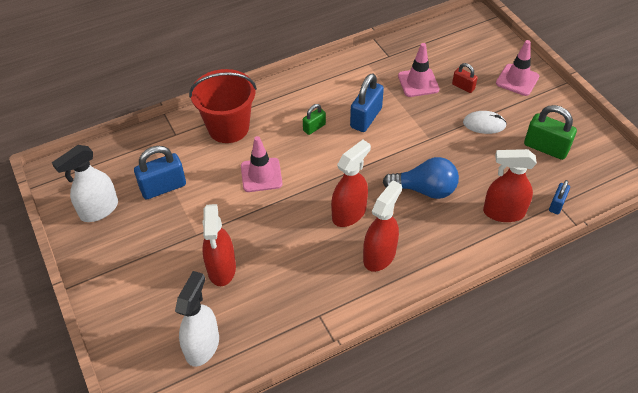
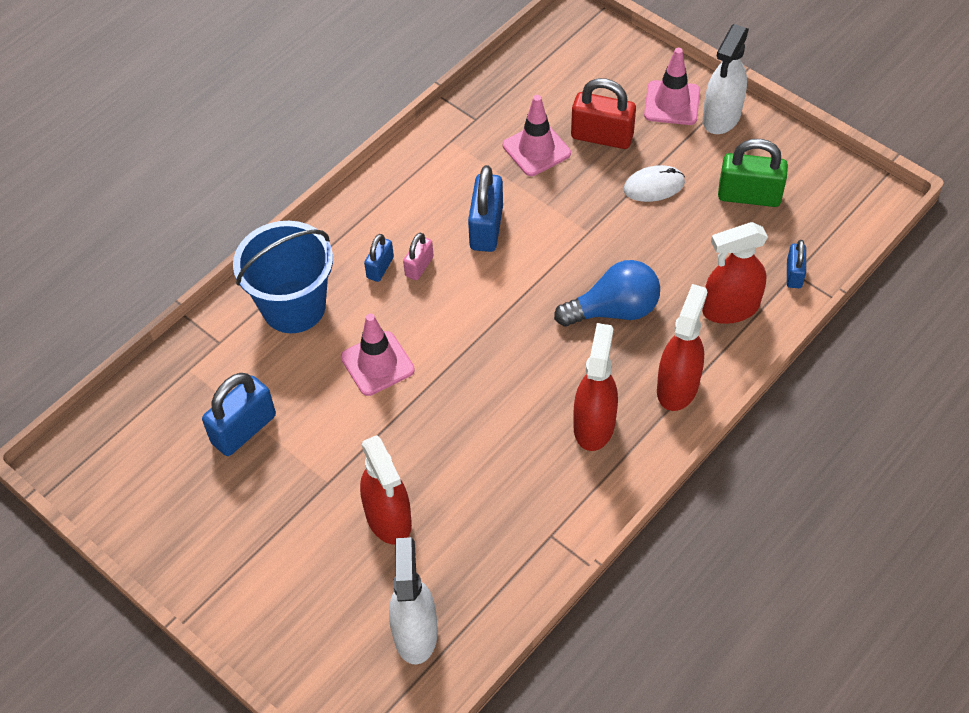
camera: 20 degrees left, 5 degrees up
white spray bottle [52,145,118,222] -> white spray bottle moved to [703,24,749,134]
red bucket [189,69,257,143] -> blue bucket [233,221,333,333]
green padlock [303,104,326,135] -> pink padlock [403,233,433,280]
red spray bottle [331,140,371,227] -> red spray bottle moved to [657,284,707,411]
red padlock [452,63,477,93] -> red padlock [571,78,636,149], size x1.77
none -> blue padlock [364,234,394,282]

